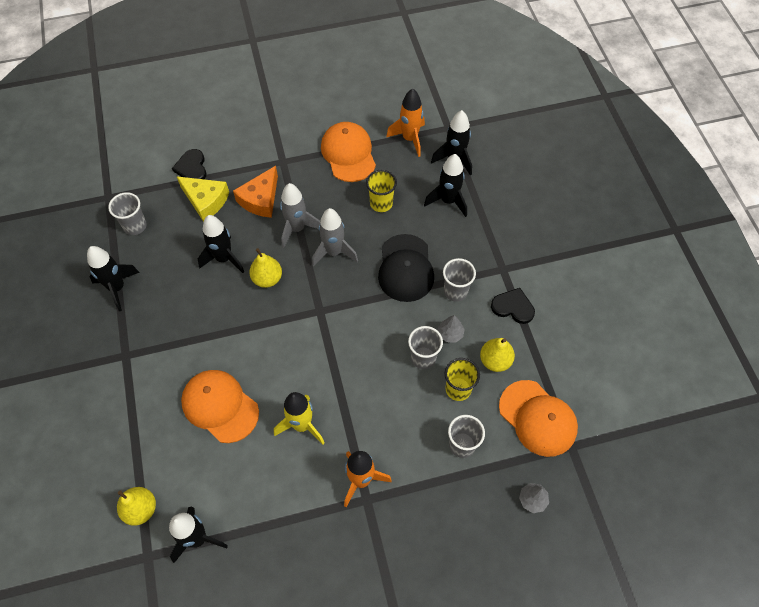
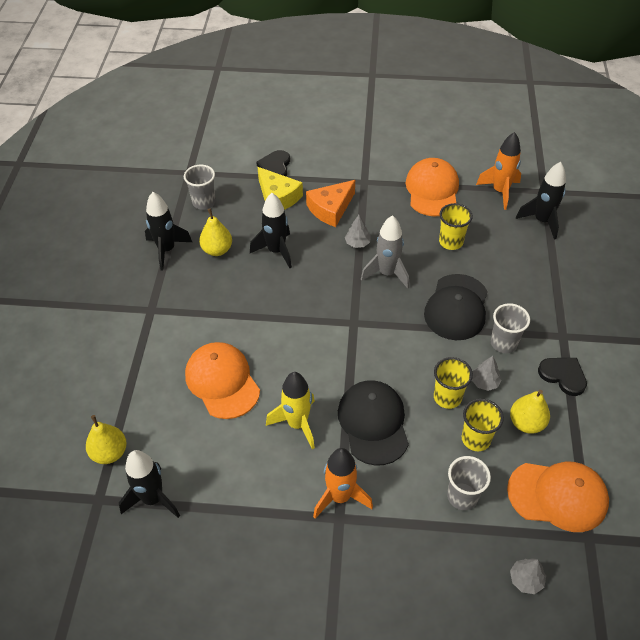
camera: 20 degrees right, 10 degrees down
yellow pear [249,248,282,288] -> yellow pear moved to [199,208,232,256]
grey rocket [280,183,320,248] -> grey tree [345,215,371,248]
grey cup [408,326,443,369] -> yellow cup [434,357,473,409]
black rocket [424,154,467,217] -> none
orange cap [499,380,578,457] -> orange cap turned 60 degrees counterclockwise [507,462,609,532]
none -> black cap [338,380,409,466]

